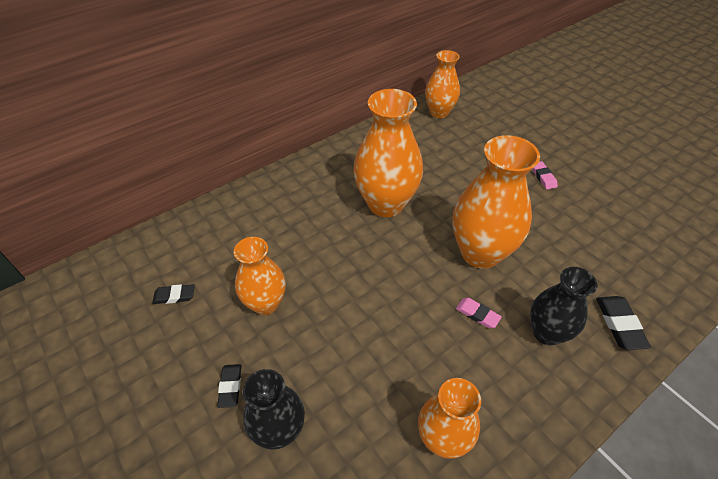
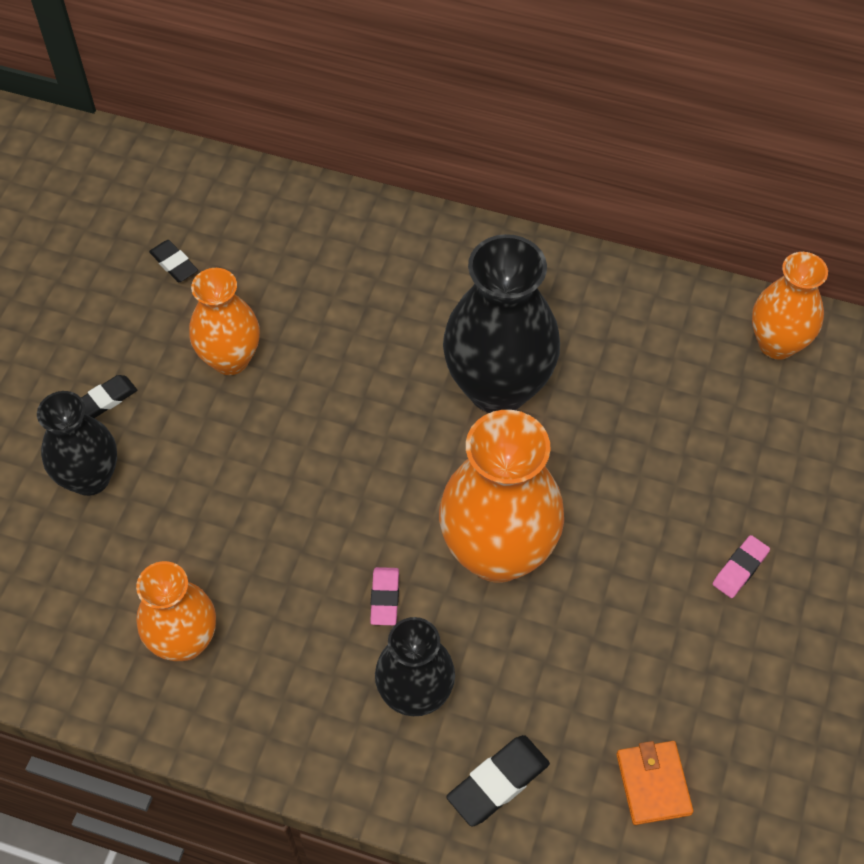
camera: 55 degrees right, 10 degrees up
orange vase [353,89,423,217] -> black vase [443,234,560,413]
none -> orange wallet [617,741,693,825]

